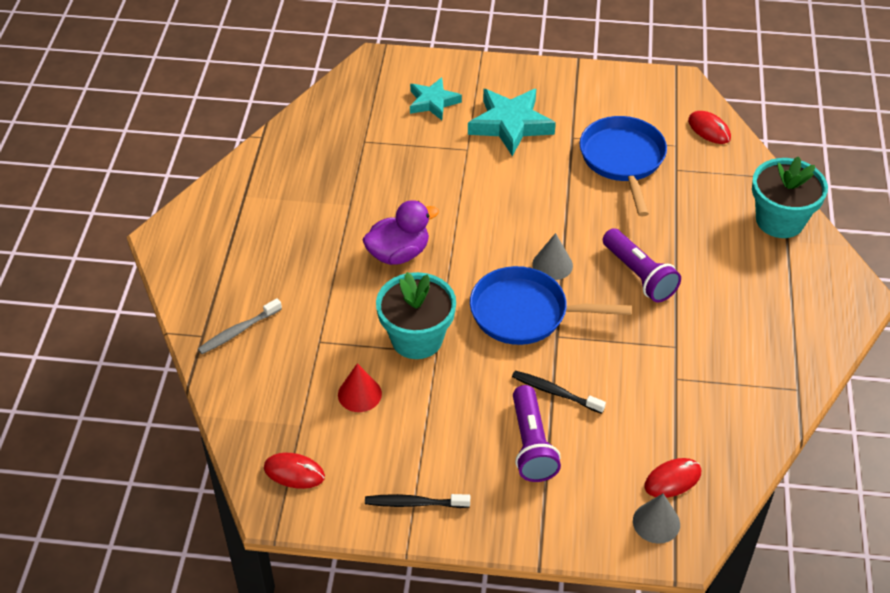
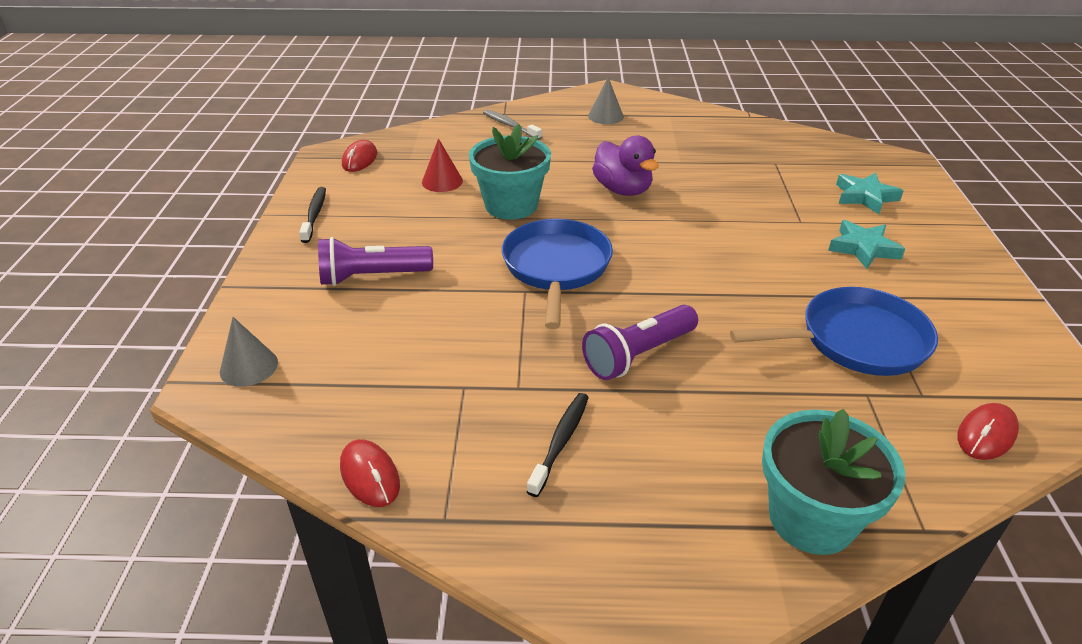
camera: 85 degrees right, 10 degrees down
turquoise star [468,89,556,156] -> turquoise star [828,220,905,269], size x0.64
black toothbrush [512,371,606,414] -> black toothbrush moved to [527,393,589,497]
grey cone [532,233,573,280] -> grey cone moved to [588,77,624,124]
red mouse [644,458,701,498] -> red mouse moved to [340,439,400,507]

